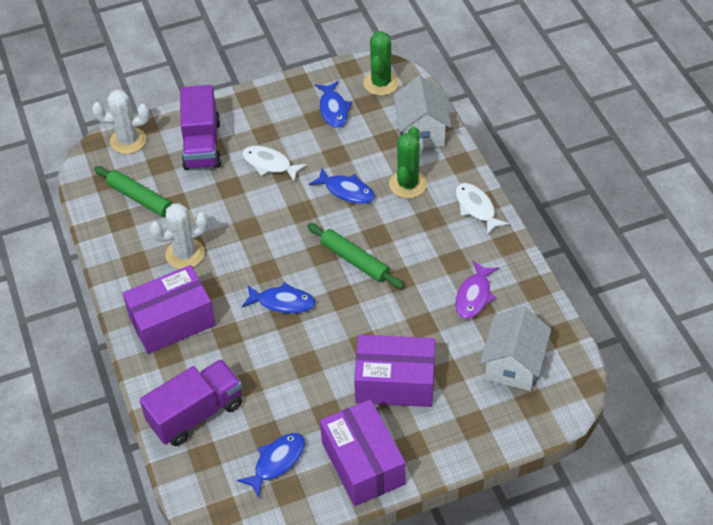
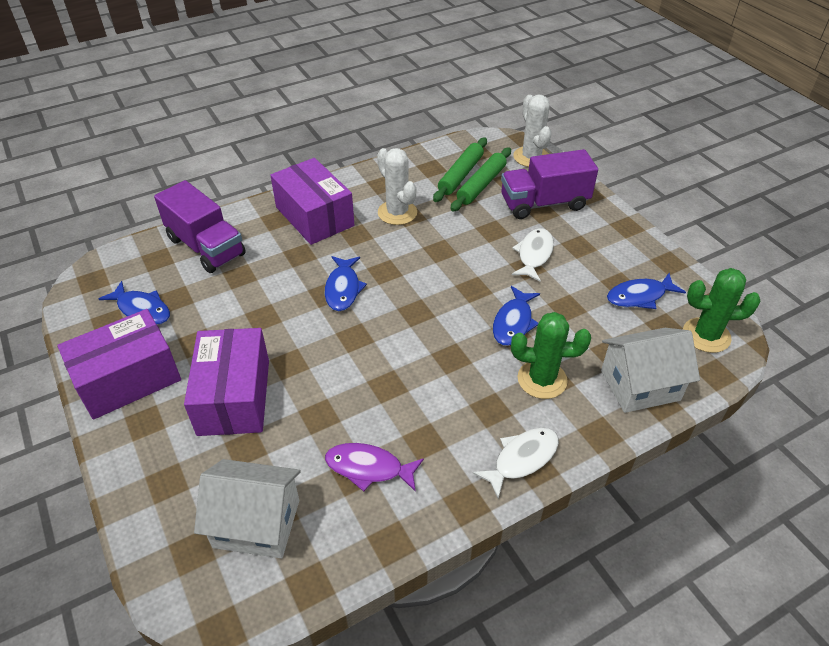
camera: 80 degrees right, 5 degrees down
green rolling pin [307,223,404,289] -> green rolling pin moved to [450,148,511,211]

